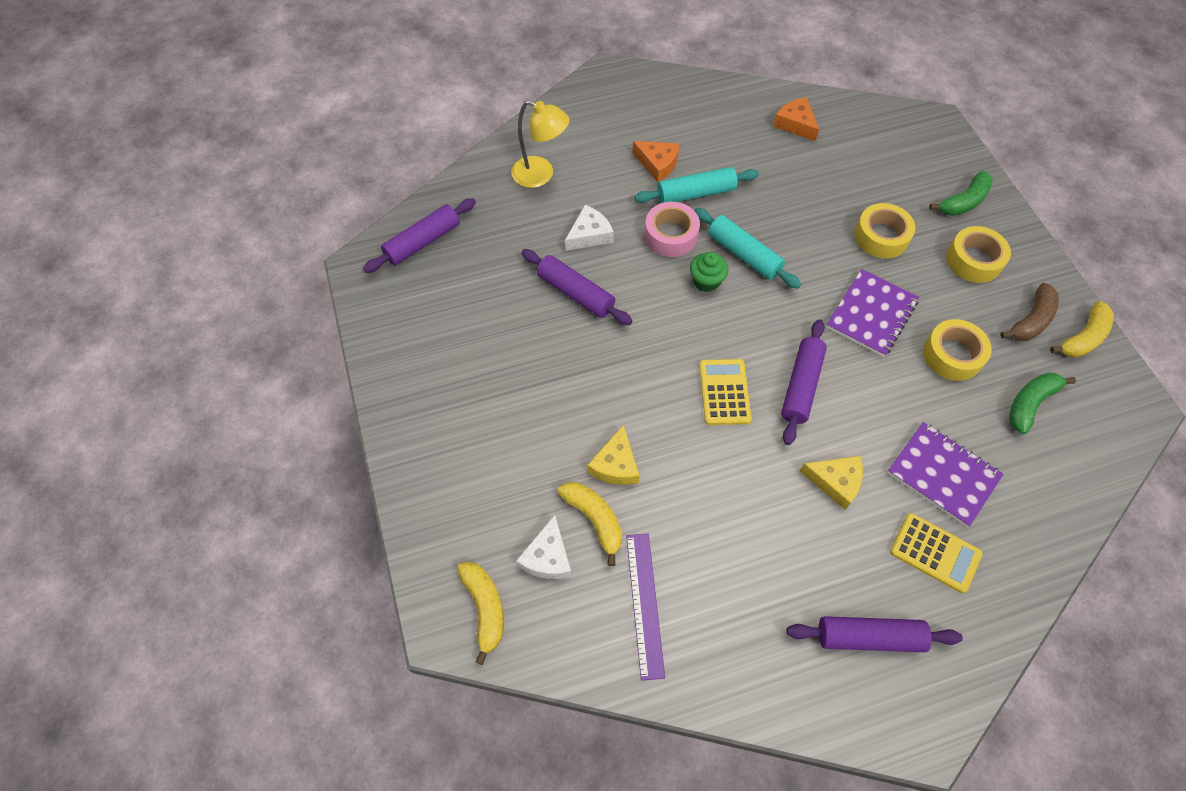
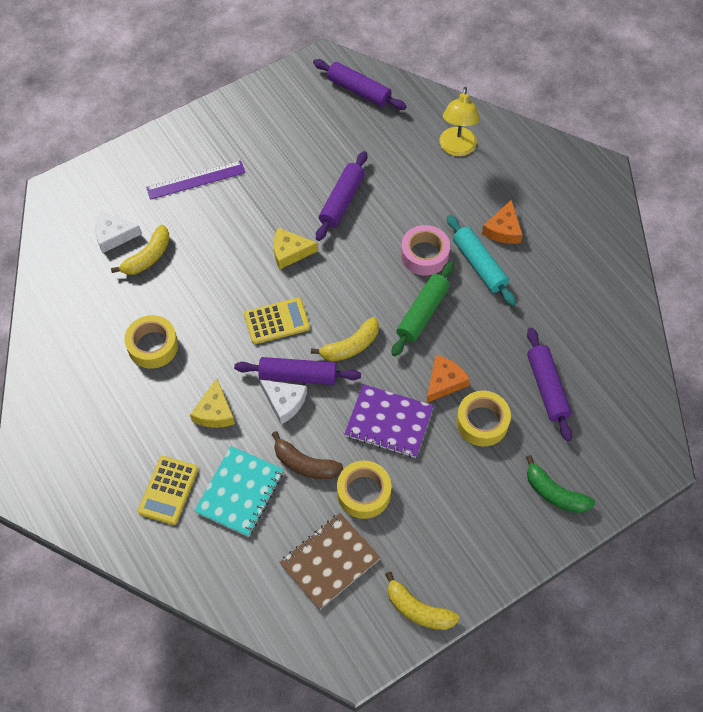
camera: 75 degrees right, 0 degrees up
yellow banana [457,562,504,665] -> yellow banana moved to [311,317,379,362]
white cheese [565,205,614,251] -> white cheese moved to [260,380,307,424]
yellow cheese [587,425,640,485] -> yellow cheese moved to [274,228,318,269]
purple ruler [626,534,665,681] -> purple ruler moved to [146,161,246,200]
green cupcake [690,252,728,292] -> none
turquoise rolling pin [694,208,801,289] -> green rolling pin [391,261,454,357]
orange cheese [773,97,819,141] -> orange cheese moved to [426,355,470,403]
purple rolling pin [787,616,963,652] -> purple rolling pin moved to [527,327,573,442]
purple notebook [887,422,1004,527] -> turquoise notebook [194,446,284,537]
yellow tape [946,226,1011,283] -> yellow tape moved to [124,315,178,369]
brown banana [1000,283,1059,341] -> brown banana moved to [272,431,343,479]
green banana [1009,372,1076,434] -> brown notebook [279,513,380,610]

